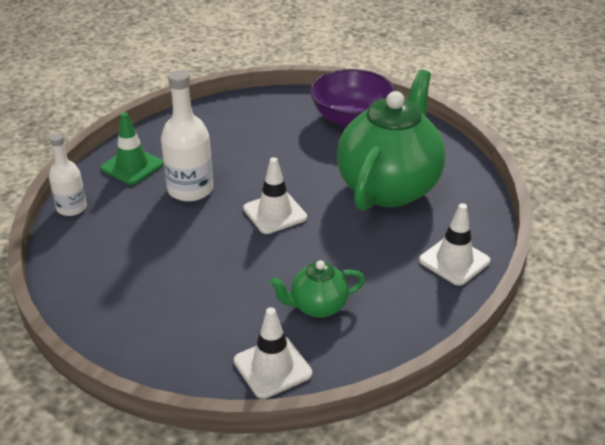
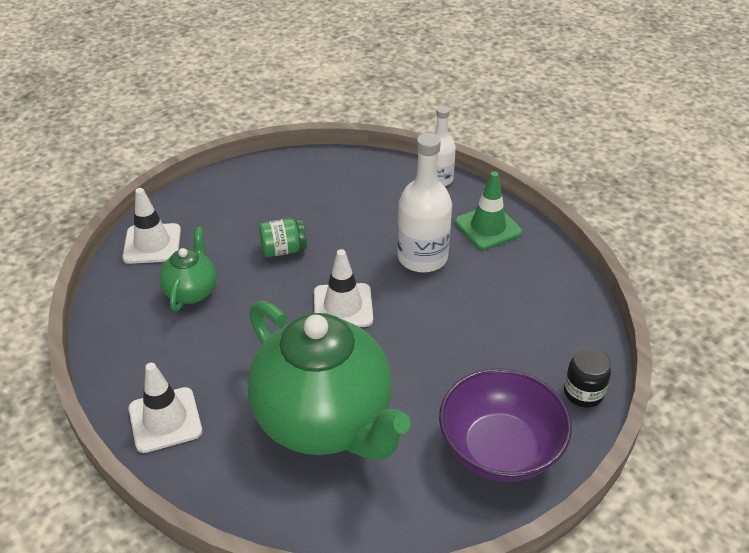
camera: 115 degrees right, 5 degrees up
none -> green jar [259,218,307,257]
none -> black jar [564,347,611,408]

